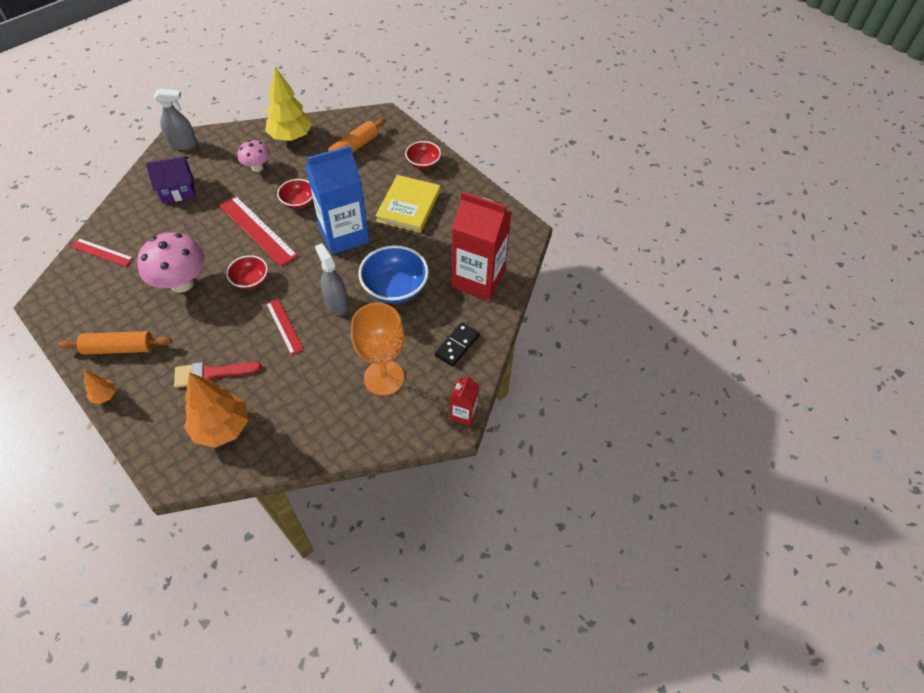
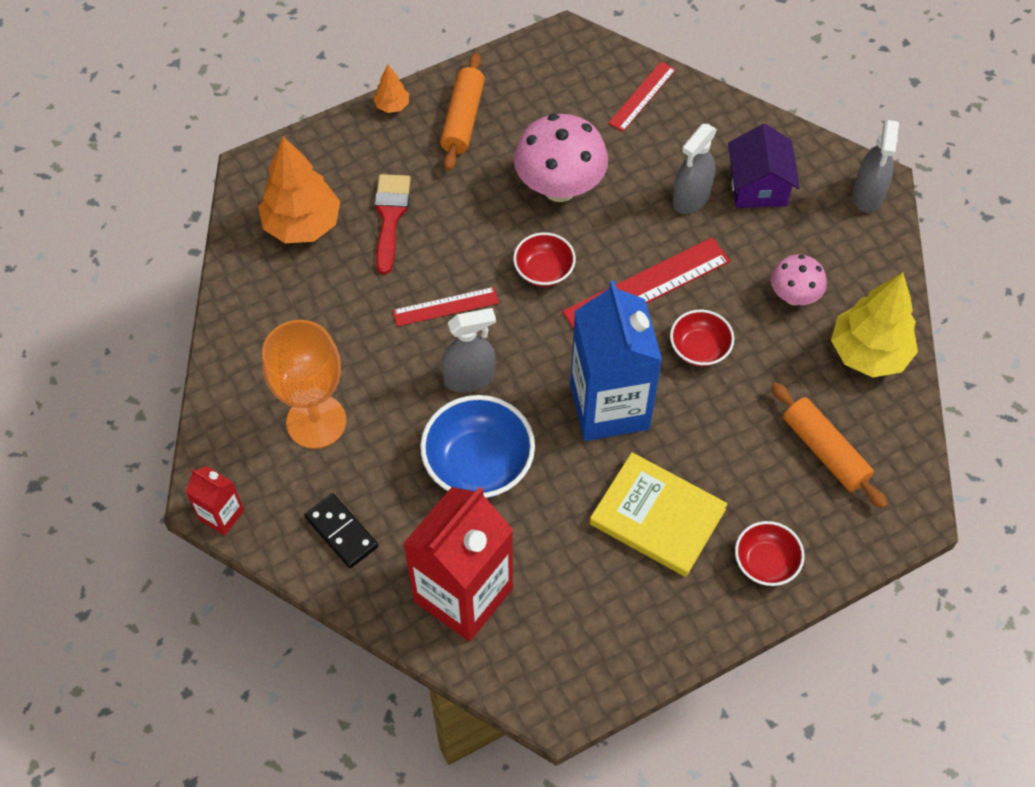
camera: 105 degrees right, 5 degrees up
none -> grey spray bottle [673,124,717,214]

